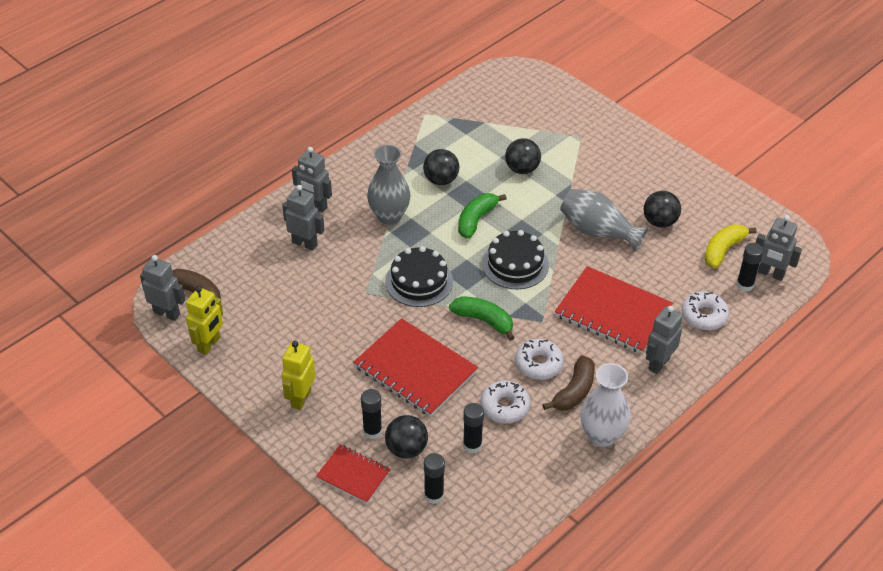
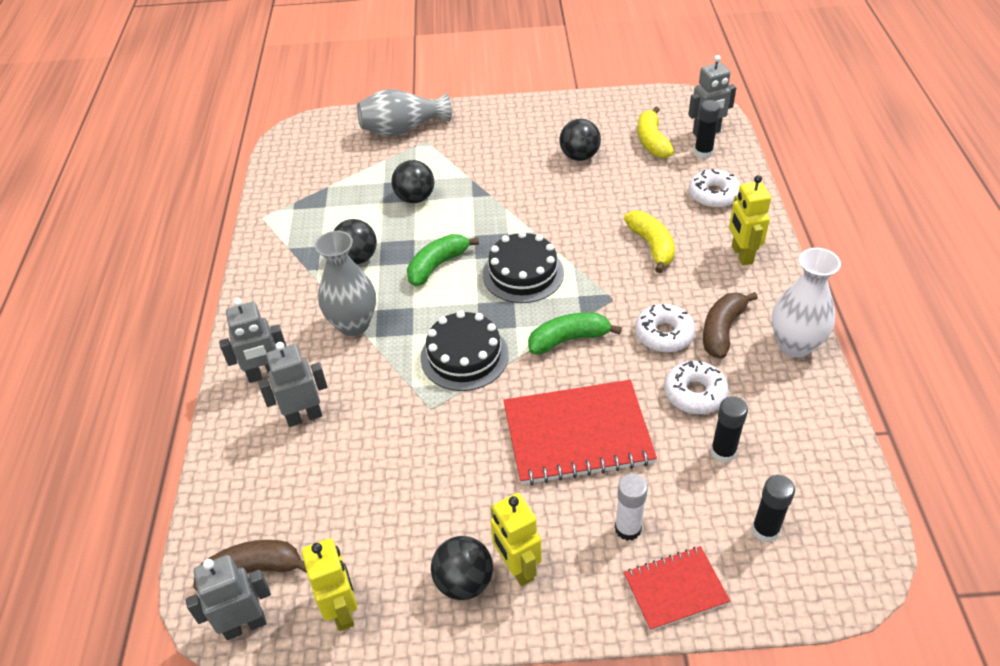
camera: 45 degrees left, 0 degrees up
black glue stick [361,389,382,439] -> white glue stick [615,474,648,541]
black ball [385,415,428,458] -> black ball moved to [431,536,493,600]
green banana [458,193,507,239] -> green banana turned 60 degrees clockwise [407,234,479,286]
brown banana [543,355,595,411] -> brown banana turned 135 degrees counterclockwise [703,292,758,359]
red notebook [555,266,673,354] -> yellow banana [624,211,675,273]
grey vase [560,189,648,251] -> grey vase moved to [357,89,452,136]
grey robot [646,306,683,374] -> yellow robot [729,175,771,265]

